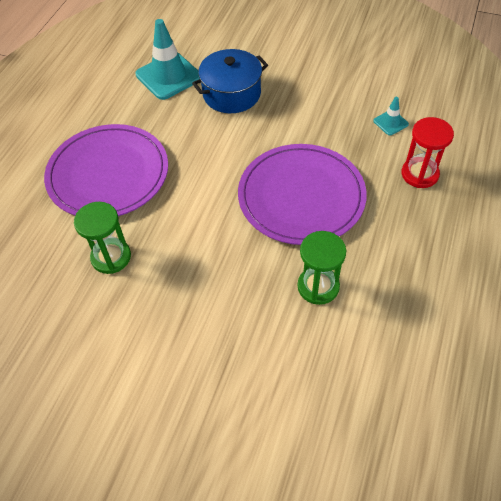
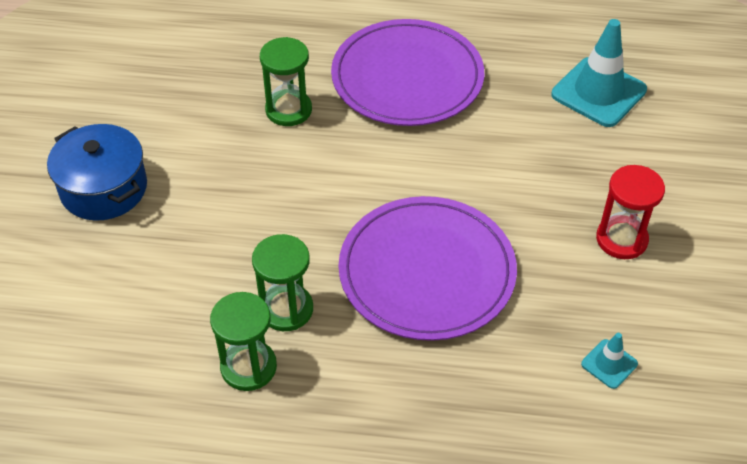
camera: 75 degrees right, 5 degrees down
blue pot [192,49,268,113] -> blue pot moved to [47,124,147,221]
red hourglass [402,117,454,188] -> red hourglass moved to [596,165,665,259]
none -> green hourglass [210,292,277,391]

